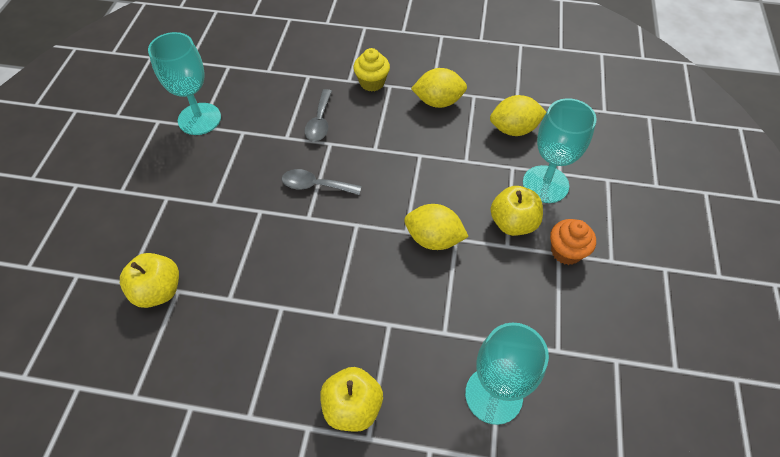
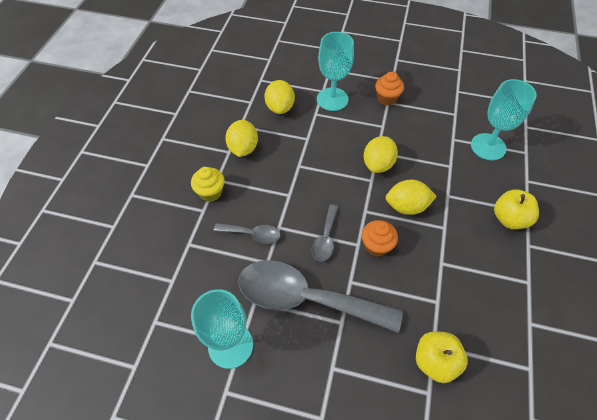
camera: 85 degrees left, 0 degrees up
yellow apple [490,186,543,236] -> none
none -> grey spoon [238,260,403,333]
none -> orange cupcake [362,220,398,257]
none -> yellow lemon [386,179,437,215]

